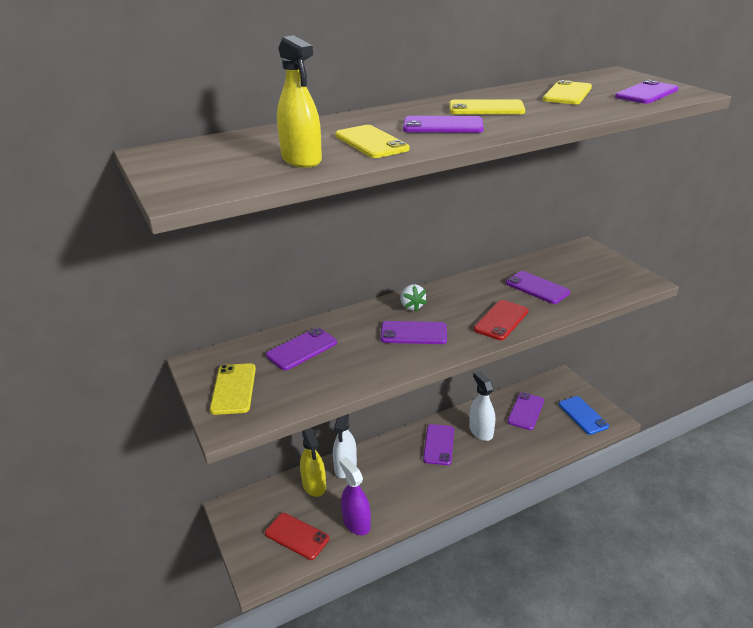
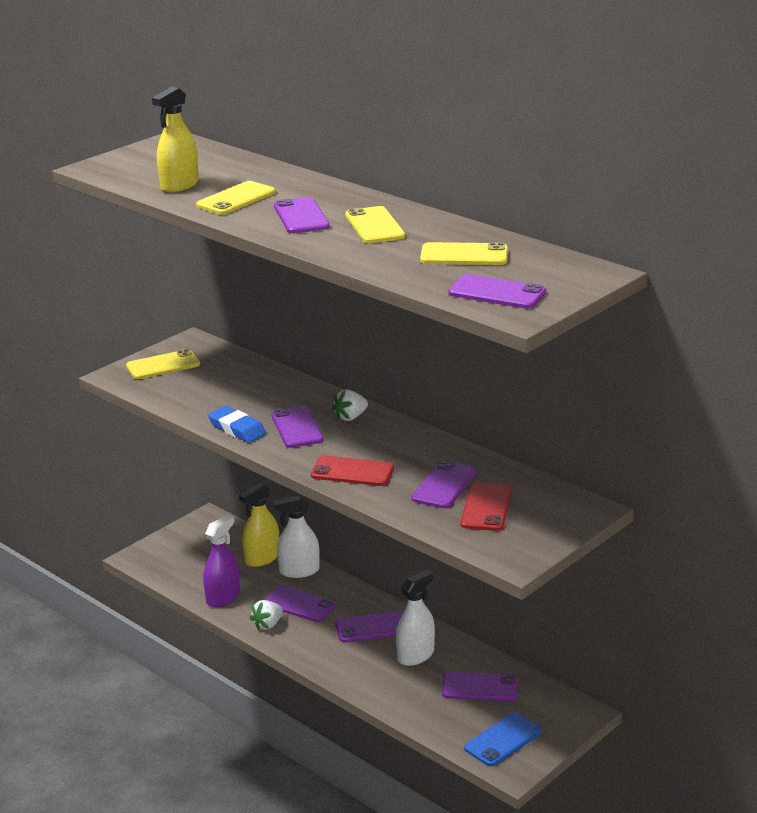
camera: 70 degrees right, 5 degrees down
red phone [265,513,329,560] -> red phone moved to [460,482,512,531]
purple phone [266,328,337,370] -> purple phone moved to [264,585,336,622]
none -> blue eraser [208,406,266,443]
none -> white strawberry [250,600,283,630]

